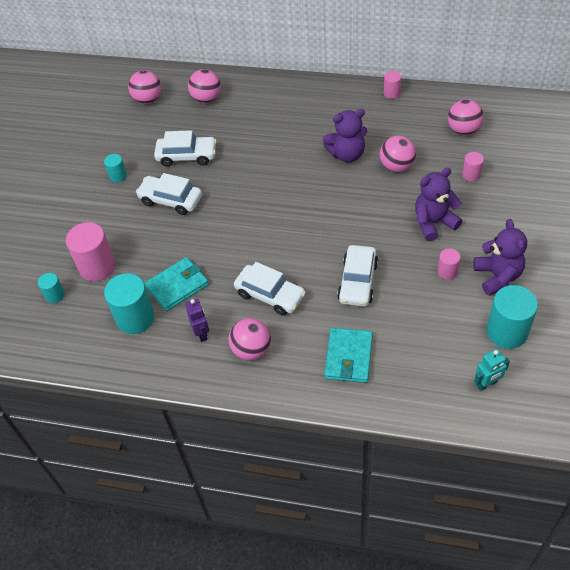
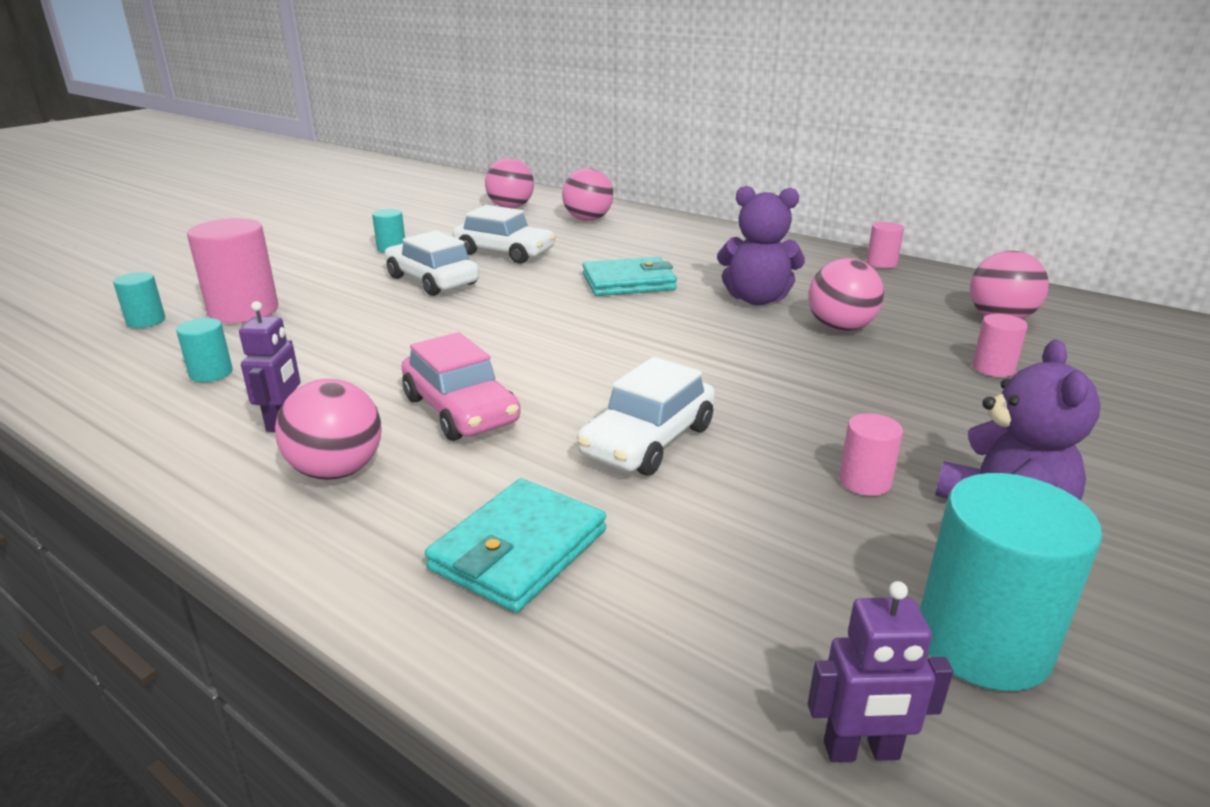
camera: 20 degrees right, 25 degrees down
turquoise cylinder [104,273,155,334] -> turquoise cylinder [176,318,233,382], size x0.52
turquoise wallet [144,257,209,311] -> turquoise wallet moved to [582,257,677,296]
white car [234,262,306,316] -> pink car [402,332,521,441]
purple teddy bear [415,167,462,241] -> none
turquoise robot [474,349,510,391] -> purple robot [808,581,953,762]

